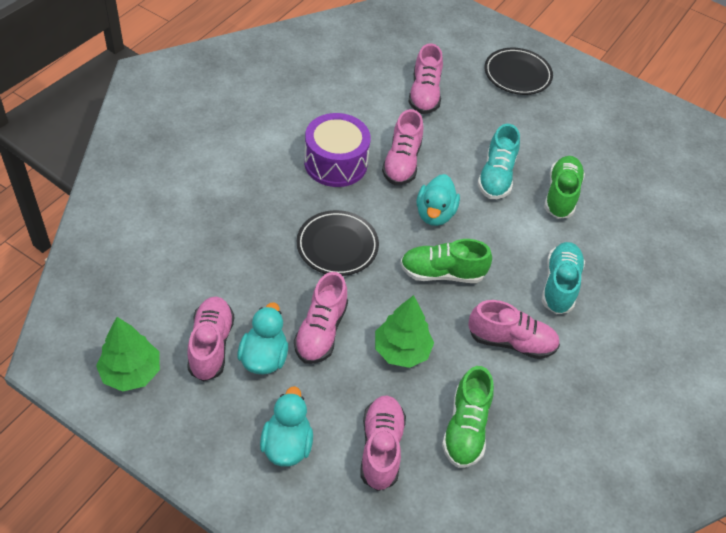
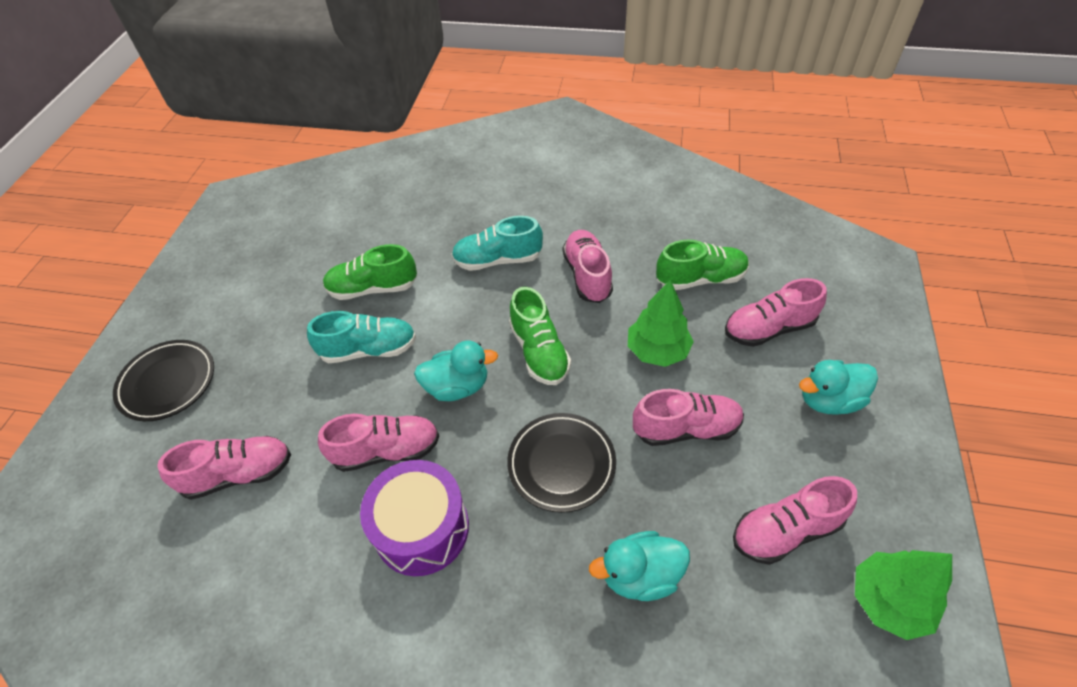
camera: 105 degrees left, 0 degrees up
turquoise duck [237,302,288,374] -> turquoise duck moved to [589,531,690,601]

